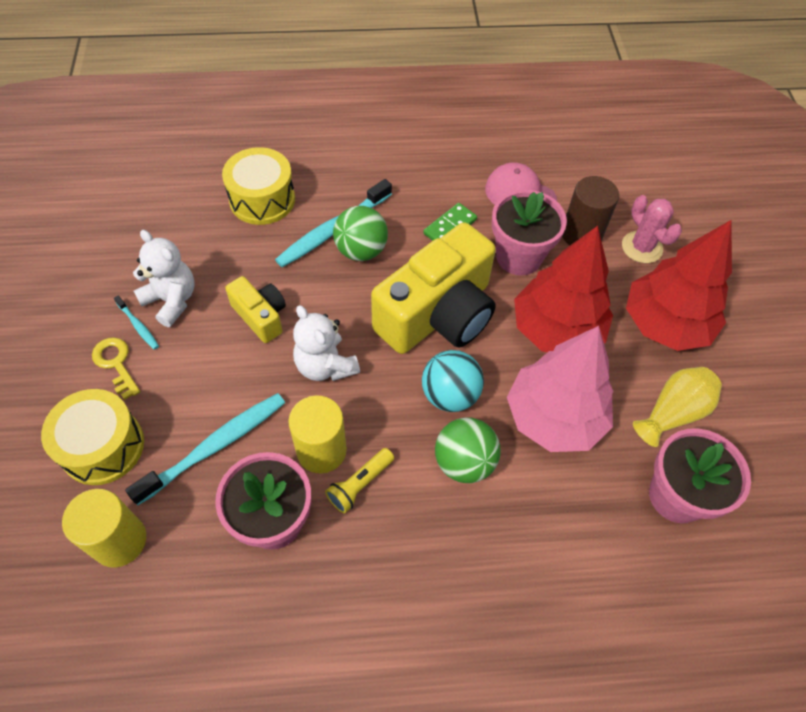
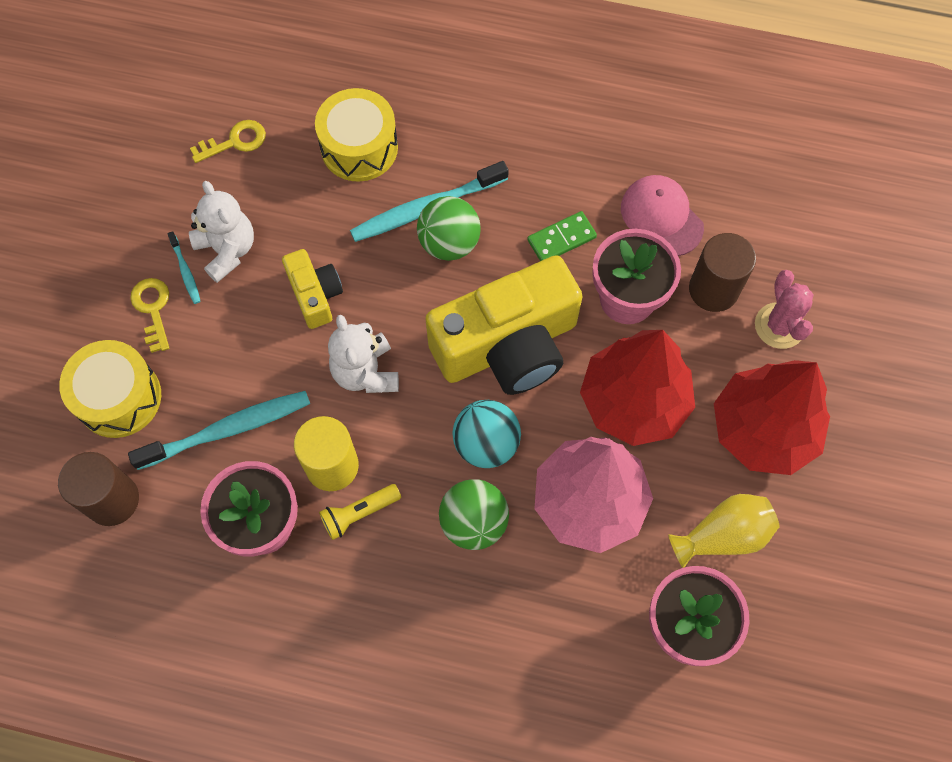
camera: 20 degrees right, 10 degrees up
yellow cylinder [62,489,146,568] -> brown cylinder [58,452,139,526]
none -> yellow key [190,120,266,163]

